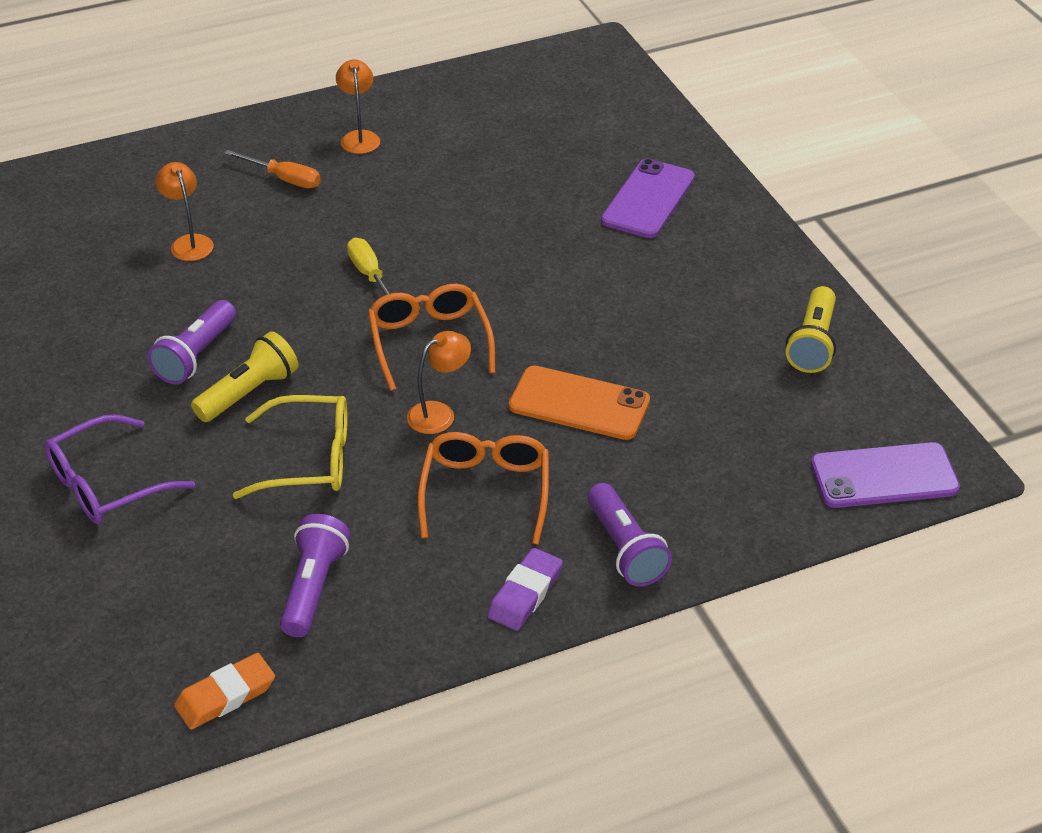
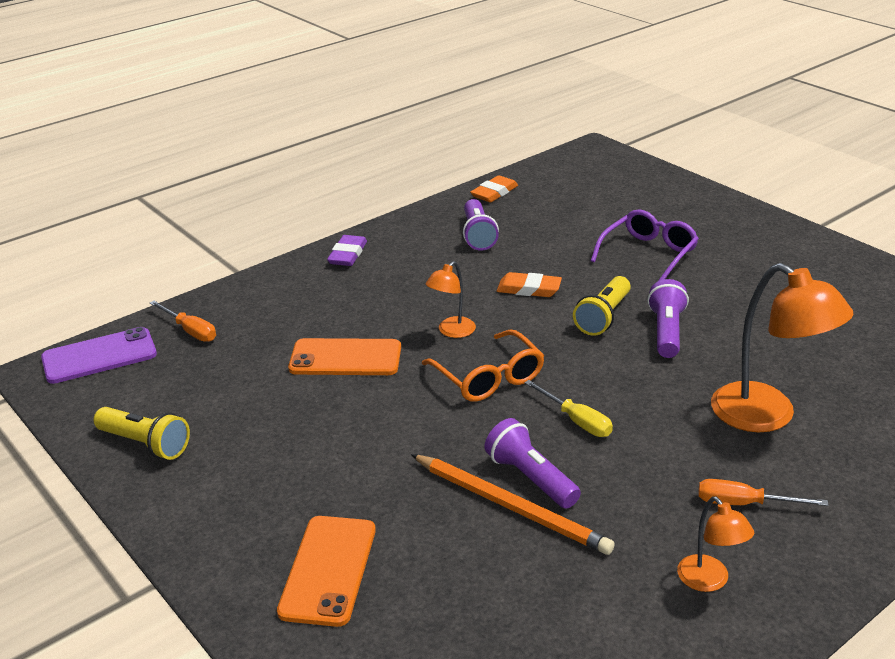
camera: 165 degrees right, 10 degrees down
orange lamp [156,162,214,261] -> orange lamp [711,263,853,432], size x1.93
yellow glasses [233,395,347,499] -> orange eraser [497,272,562,297]
orange glasses [417,432,549,545] -> none
purple flashlight [587,483,672,586] -> purple flashlight moved to [484,418,581,509]
purple phone [601,158,695,238] -> orange phone [277,516,376,627]
yellow flashlight [786,286,836,373] -> yellow flashlight turned 120 degrees clockwise [94,407,190,460]
none -> orange screwdriver [150,301,216,342]
none -> orange pencil [411,454,615,555]

